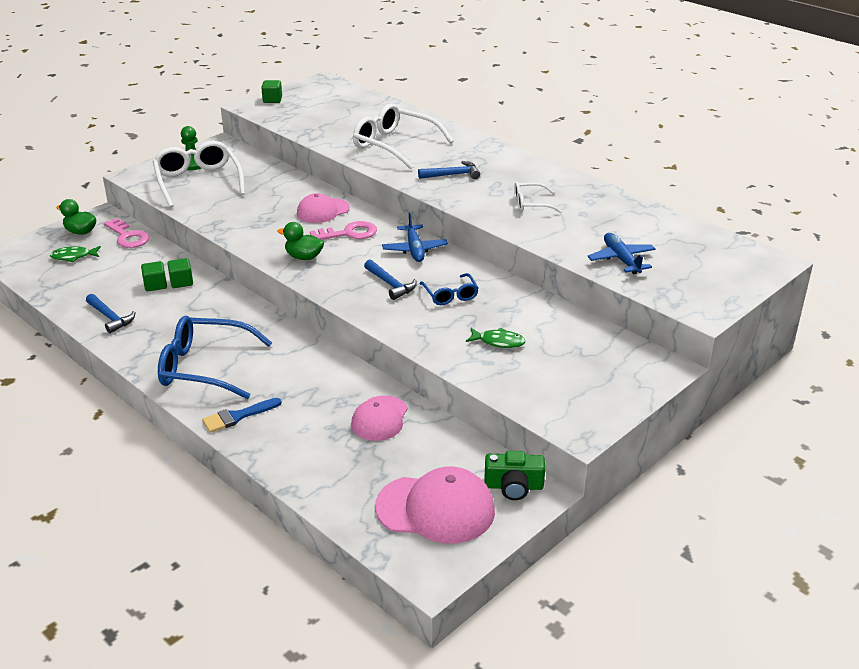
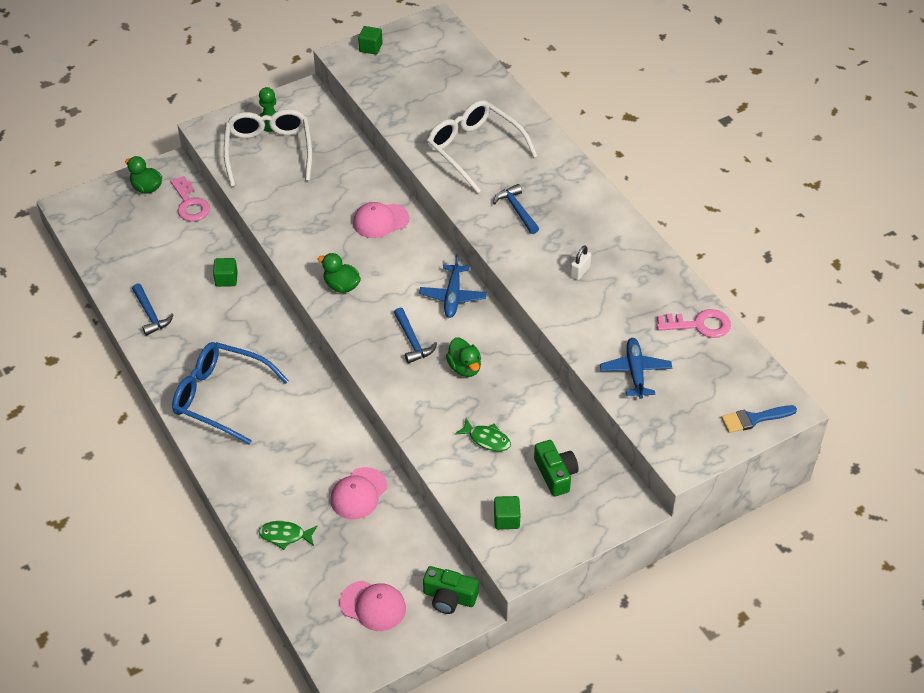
camera: 15 degrees right, 15 degrees up
green fish [50,246,101,262] -> green fish moved to [259,521,317,550]
green cube [141,261,167,291] -> green cube moved to [494,496,520,529]
blue brush [202,398,282,433] -> blue brush moved to [721,405,797,433]
pink key [310,221,377,240] -> pink key moved to [656,309,731,338]
pink cap [375,467,495,543] -> pink cap [340,580,406,631], size x0.64
blue hammer [418,161,480,179] -> blue hammer turned 120 degrees counterclockwise [493,184,539,234]
blue glasses [420,273,479,305] -> green duck [446,337,481,377]
white glasses [514,182,562,213] -> white padlock [570,246,591,280]
none -> green camera [534,440,578,497]

